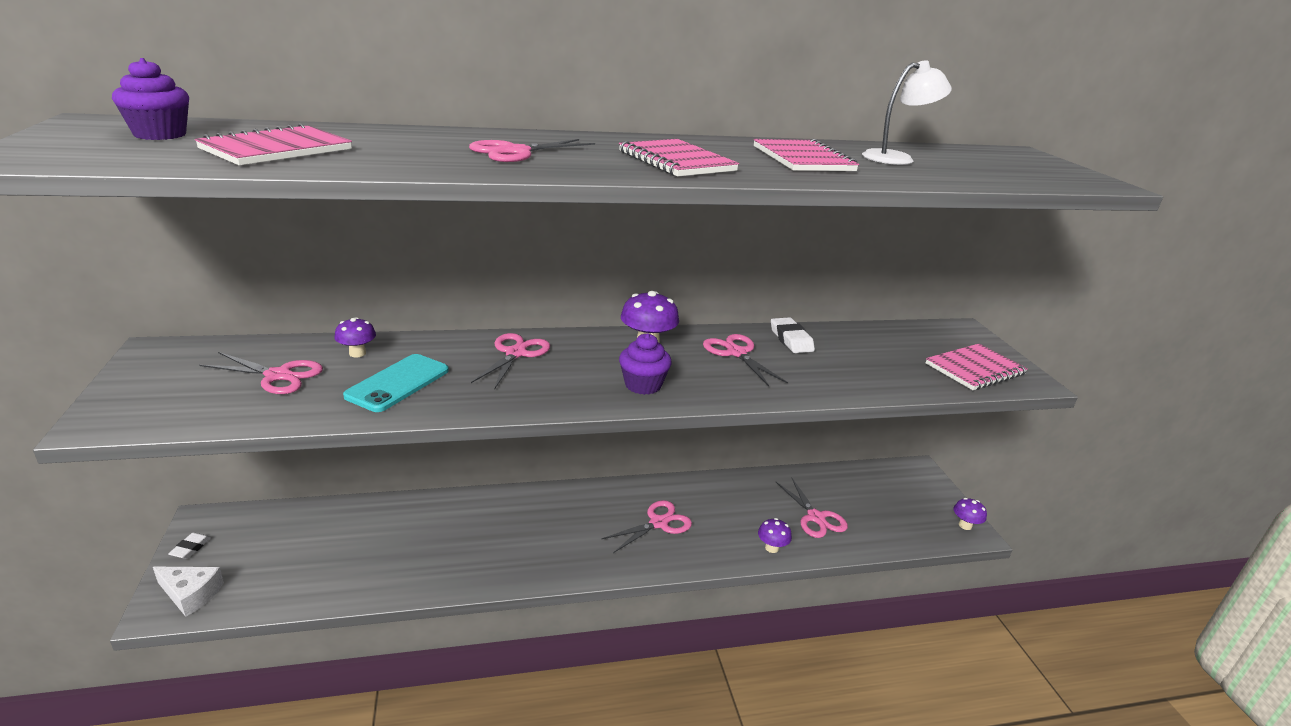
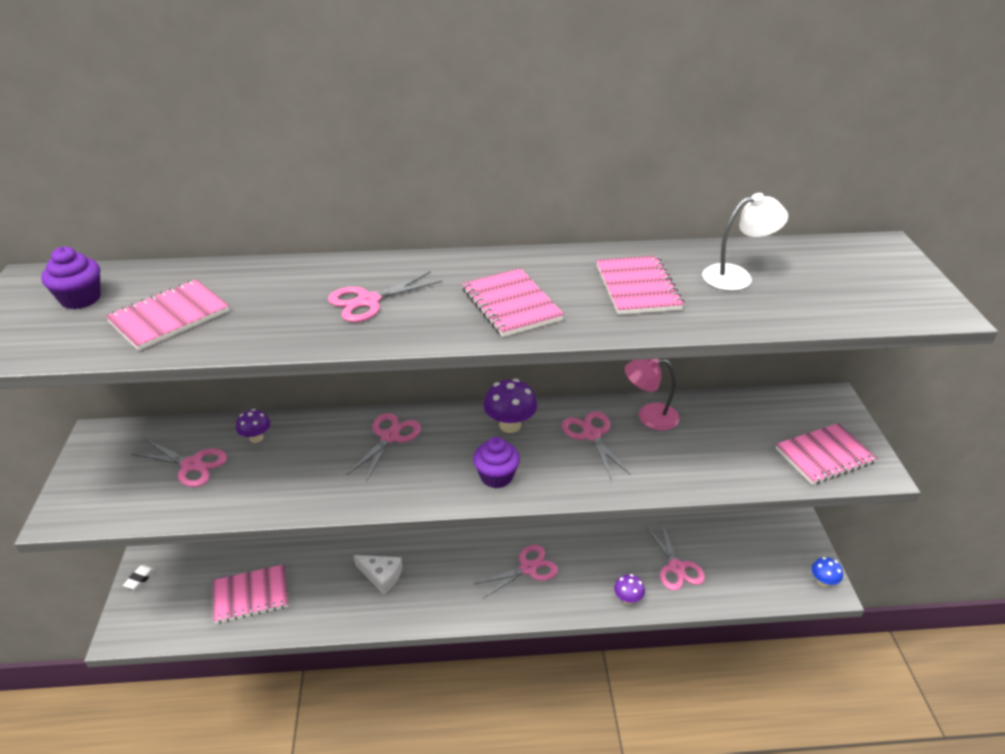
camera: 10 degrees right, 10 degrees up
white cheese [153,567,224,617] -> white cheese moved to [353,555,403,594]
turquoise phone [343,354,449,412] -> none
white eraser [771,317,815,353] -> pink lamp [625,359,680,430]
purple mushroom [954,498,987,530] -> blue mushroom [811,557,843,587]
none -> pink notebook [213,564,289,624]

